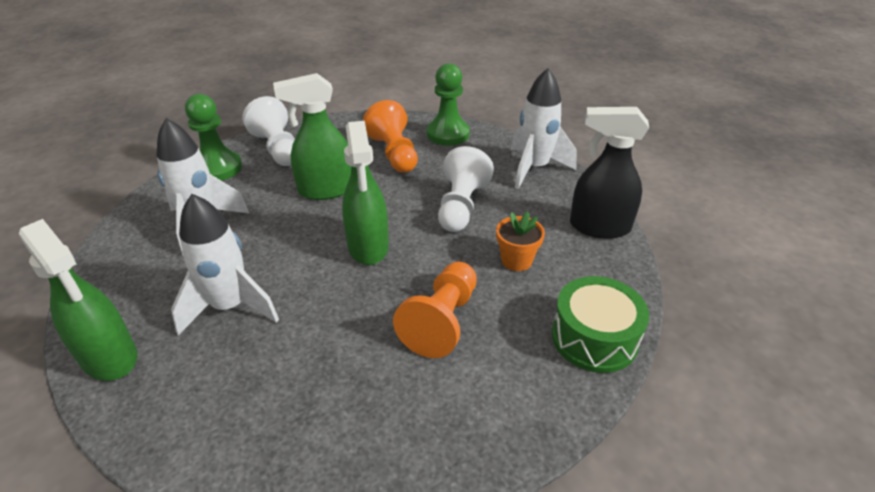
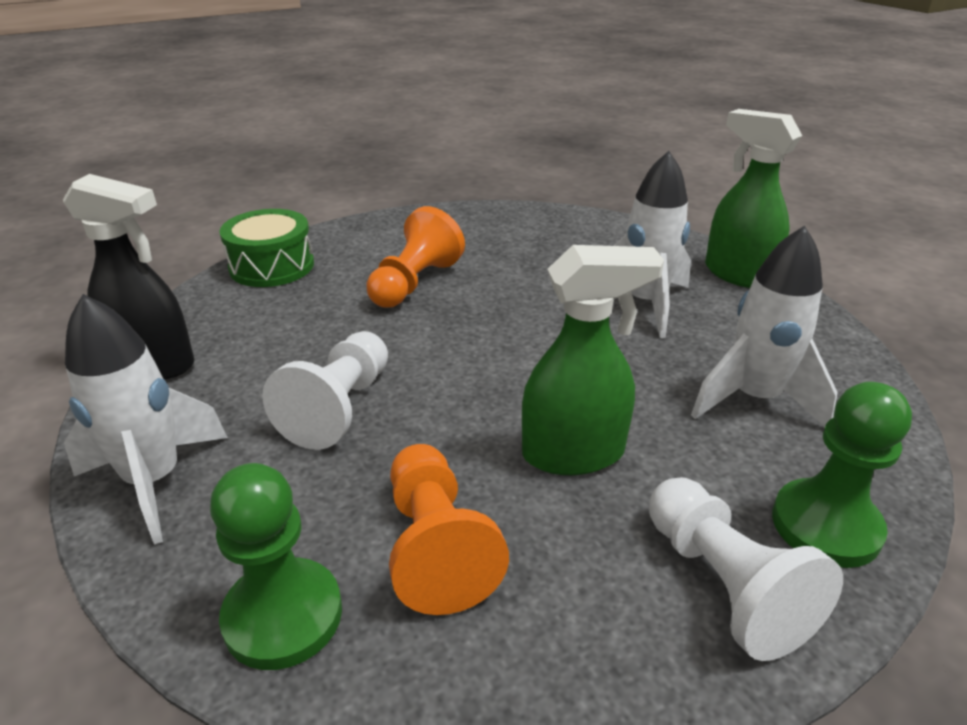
camera: 175 degrees left, 5 degrees down
green spray bottle [342,121,389,265] -> none
orange flower pot [496,212,545,271] -> none

